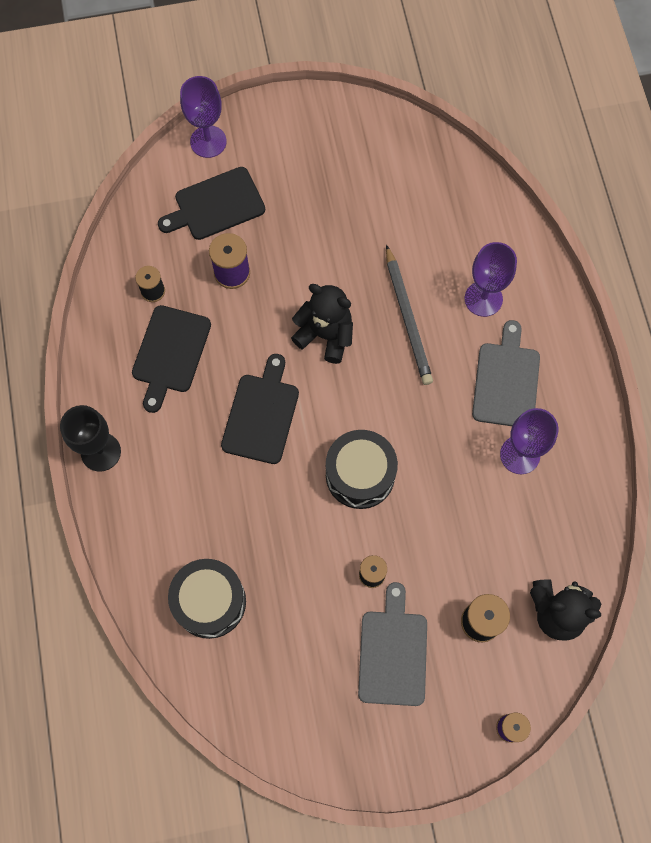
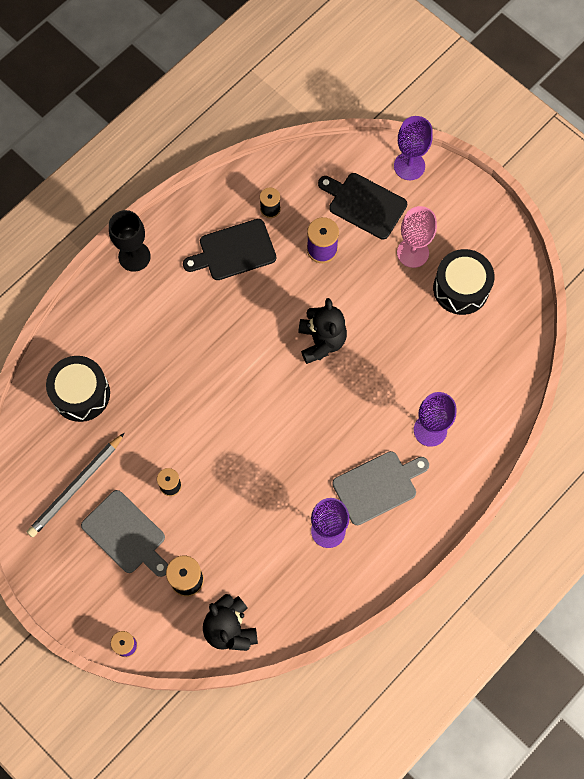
camera: 55 degrees right, 0 degrees up
black cutting board [221,354,299,464] -> none
black drum [326,430,398,509] -> black drum moved to [433,249,494,315]
grey cutting board [358,582,427,706] -> grey cutting board turned 75 degrees clockwise [81,490,168,577]
grey pencil [386,245,433,385] -> grey pencil moved to [27,433,125,537]
none -> pink goblet [397,206,437,268]

